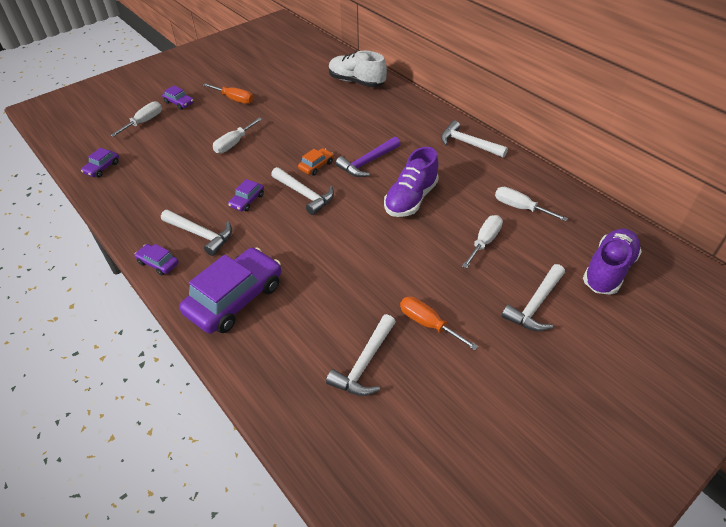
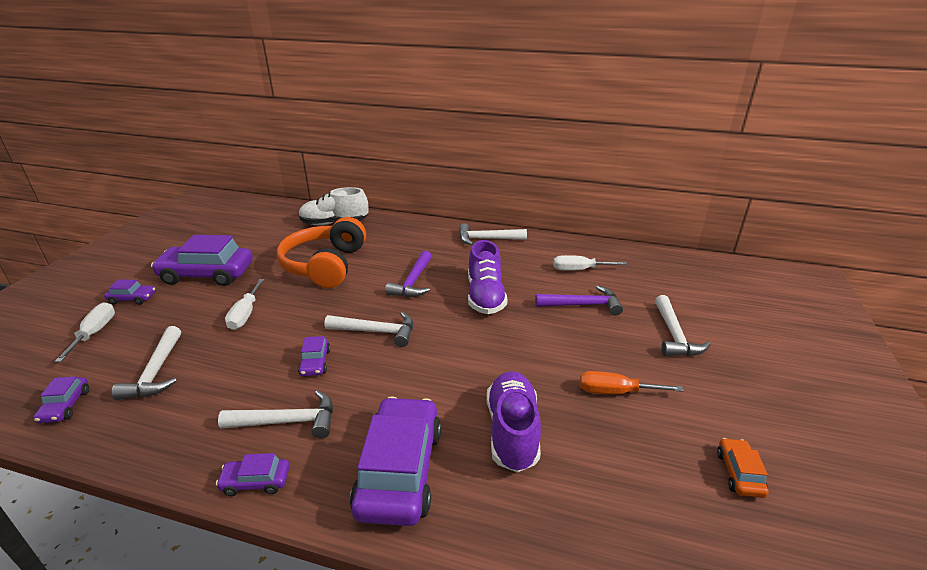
camera: 35 degrees left, 15 degrees down
orange screwdriver [203,83,253,104] -> purple car [151,235,253,286]
orange car [298,148,334,175] -> orange car moved to [717,438,769,498]
white hammer [326,314,396,396] -> white hammer moved to [112,326,181,400]
white screwdriver [462,215,503,269] -> purple hammer [535,285,623,316]
purple shoe [583,228,642,295] -> purple shoe moved to [487,371,541,472]
none -> orange headphones [277,217,366,288]

